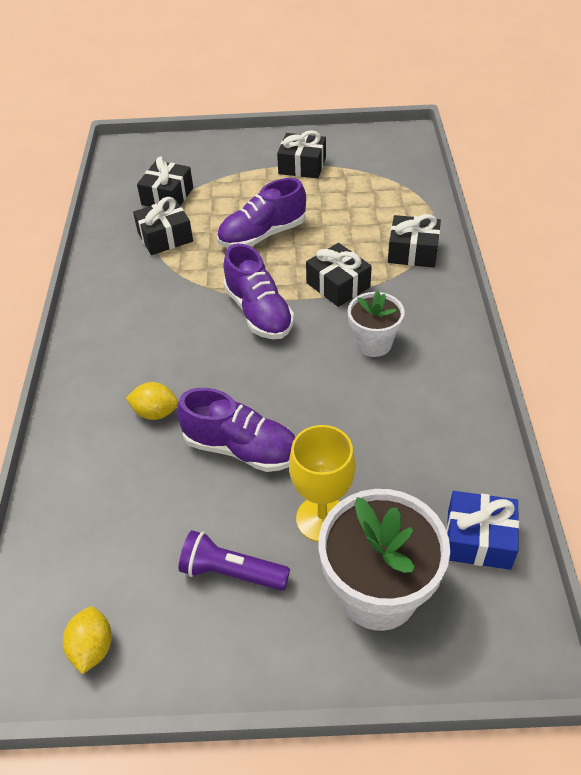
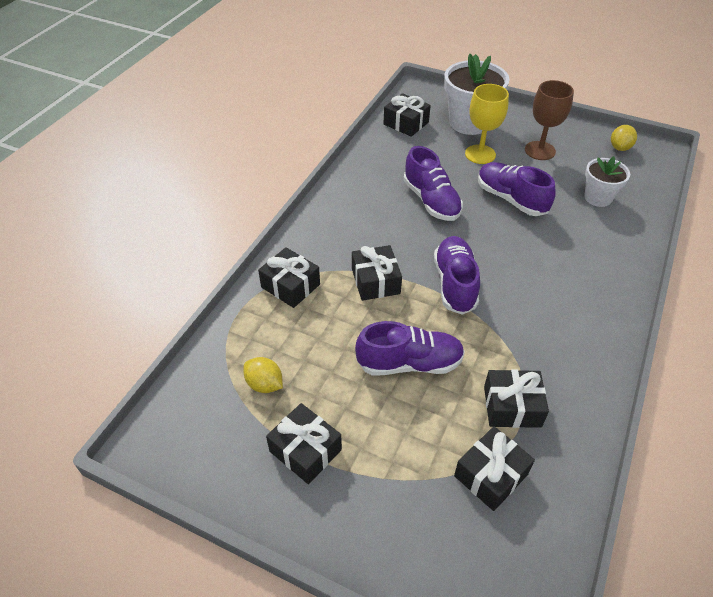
camera: 155 degrees left, 0 degrees up
yellow lemon [126,382,179,420] -> yellow lemon moved to [243,357,283,393]
purple flashlight [179,530,290,591] -> brown goblet [525,80,574,160]
white flower pot [348,291,405,357] -> white flower pot moved to [584,156,630,207]
blue gift [446,491,519,570] -> black gift [384,93,431,137]
none -> purple shoe [404,146,463,221]

